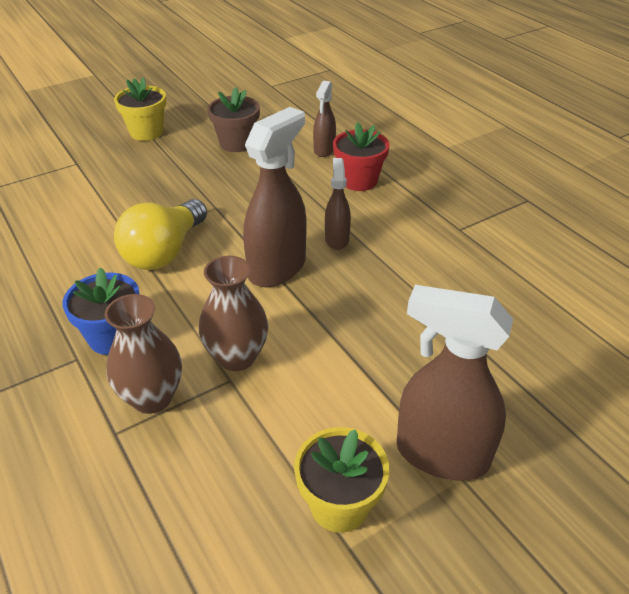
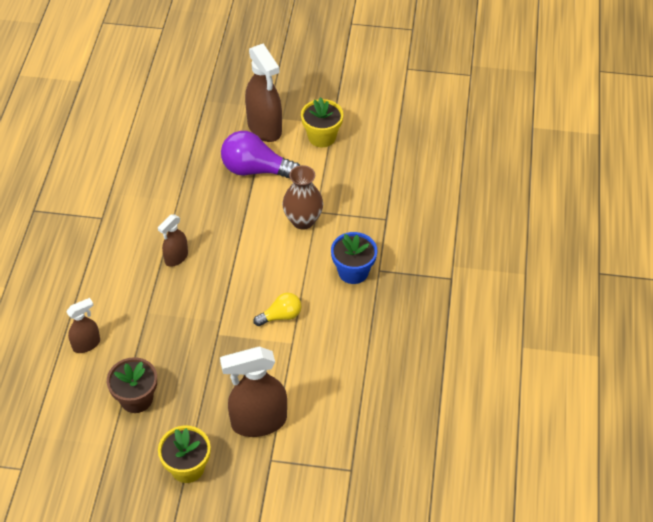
camera: 140 degrees left, 10 degrees up
brown vase [105,294,182,414] -> none
yellow light bulb [114,199,207,270] -> yellow light bulb [253,293,301,326], size x0.56
brown spray bottle [243,107,306,287] -> brown spray bottle moved to [220,347,287,437]
red flower pot [333,122,390,191] -> none
none -> purple light bulb [221,131,300,178]

